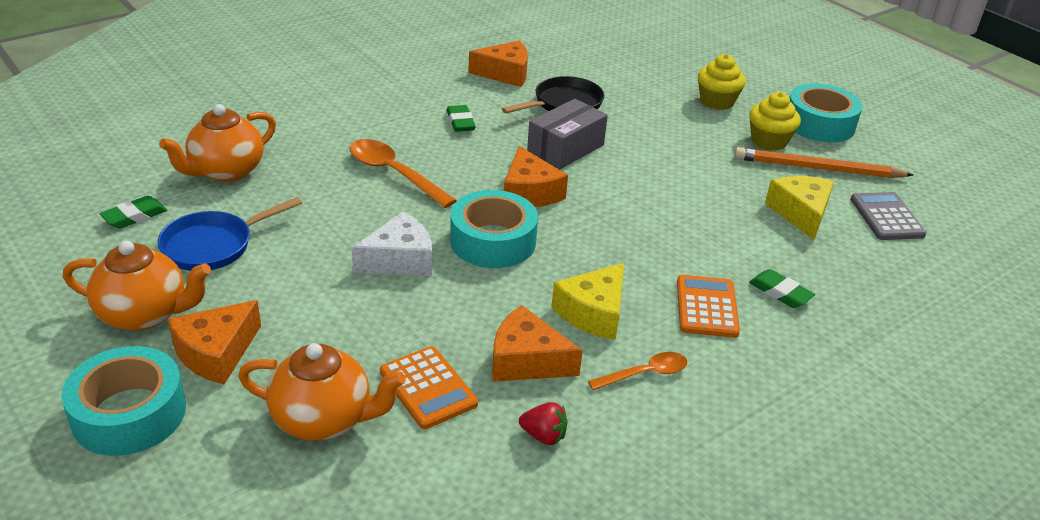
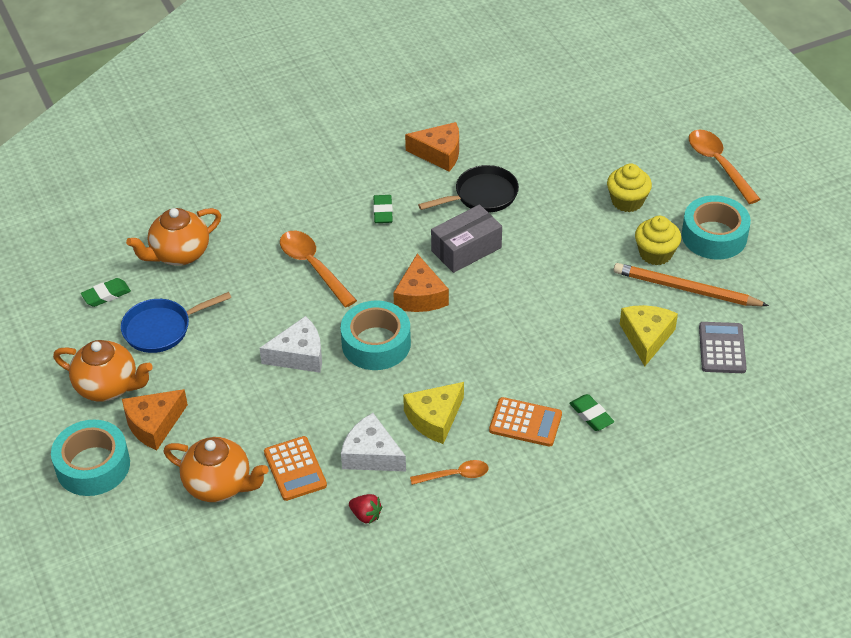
camera: 15 degrees right, 10 degrees up
orange cheese [492,305,583,382] -> white cheese [341,413,406,472]
orange calculator [677,275,740,338] -> orange calculator turned 90 degrees clockwise [489,397,562,447]
none -> orange spoon [689,129,760,204]

